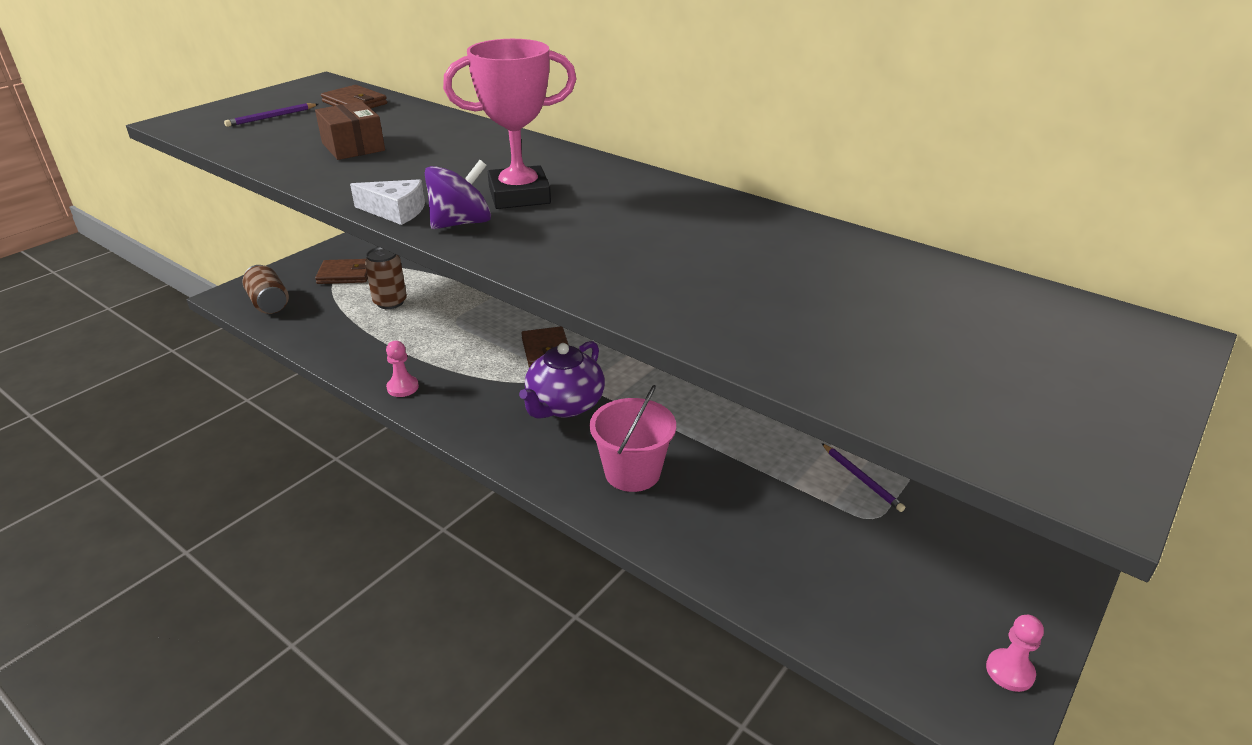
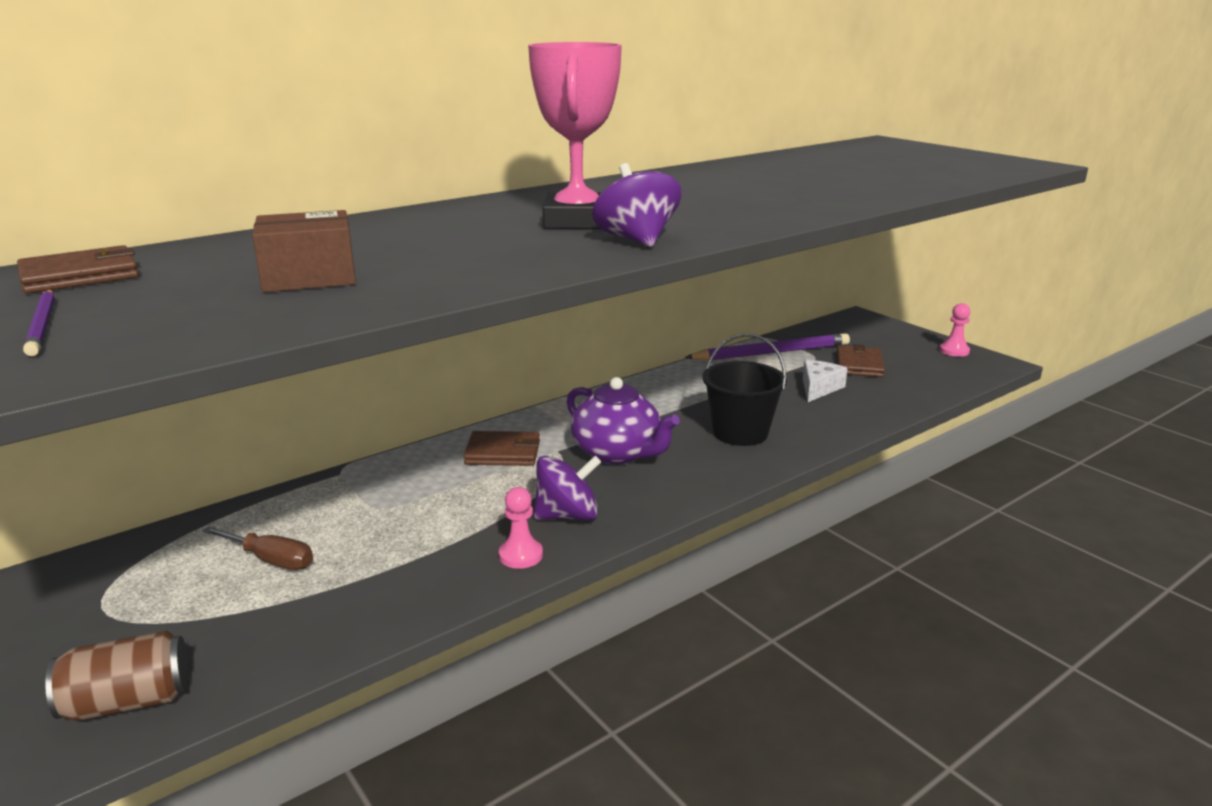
camera: 75 degrees left, 10 degrees down
brown wallet [315,259,368,284] -> brown wallet moved to [837,344,885,377]
white cheese [350,179,425,225] -> white cheese moved to [803,360,848,402]
brown can [365,247,407,309] -> brown screwdriver [203,527,313,570]
pink bucket [590,385,676,492] -> black bucket [702,333,787,446]
purple pencil [822,443,905,512] -> purple pencil [685,333,850,361], size x1.95
none -> purple spinning top [534,455,601,520]

